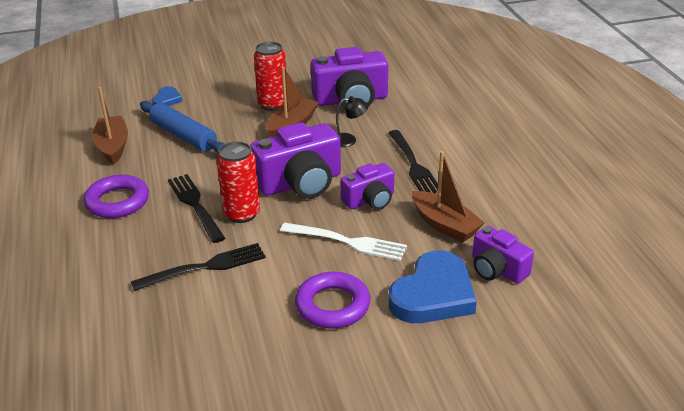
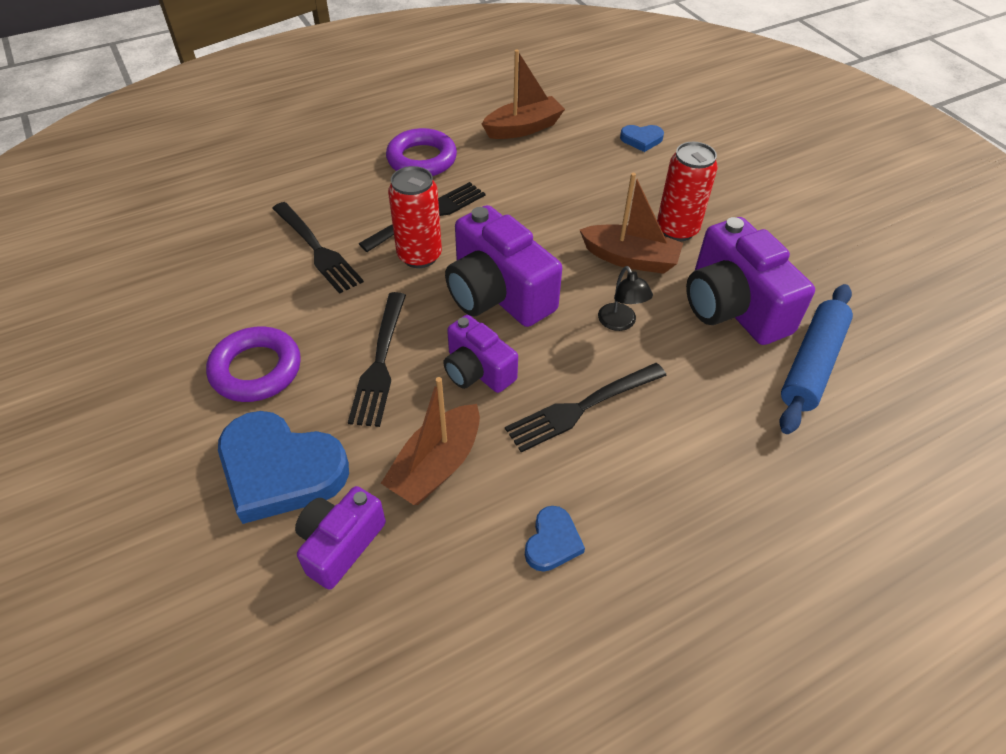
camera: 75 degrees right, 15 degrees up
blue rolling pin [140,101,224,154] -> blue rolling pin moved to [779,284,853,434]
white fork [280,223,407,261] -> black fork [348,292,406,427]
none -> blue heart [525,506,585,572]

